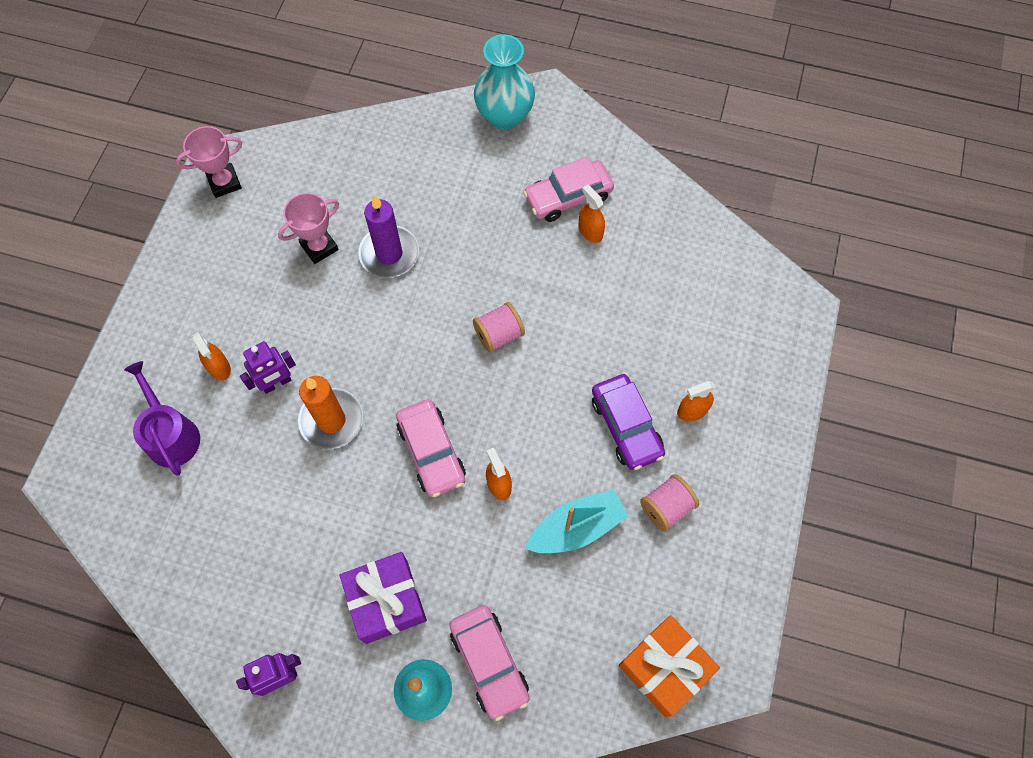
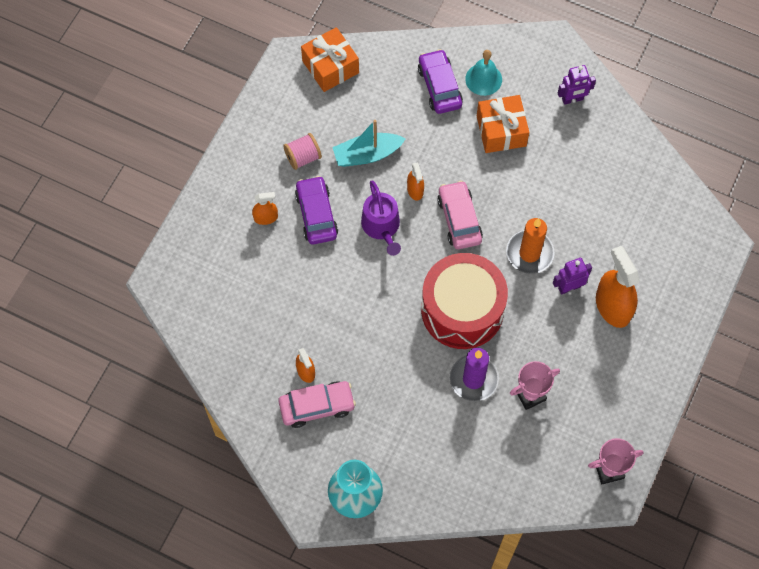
camera: 170 degrees left, 0 degrees up
purple watering can [124,361,200,476] -> purple watering can moved to [361,180,401,256]
orange spray bottle [192,332,231,381] -> orange spray bottle [596,246,640,328], size x1.94
purple gift [340,552,427,644] -> orange gift [477,95,529,153]
pink car [449,605,529,721] -> purple car [418,49,463,114]
pink spool [473,302,525,353] -> none
none -> red drum [421,253,508,349]

